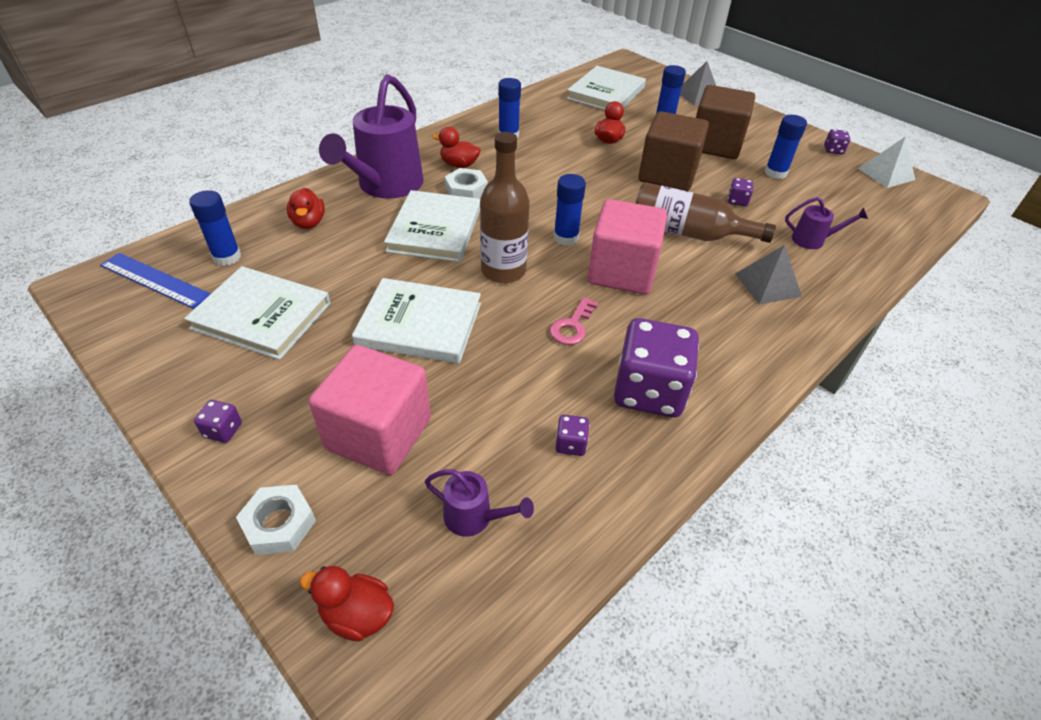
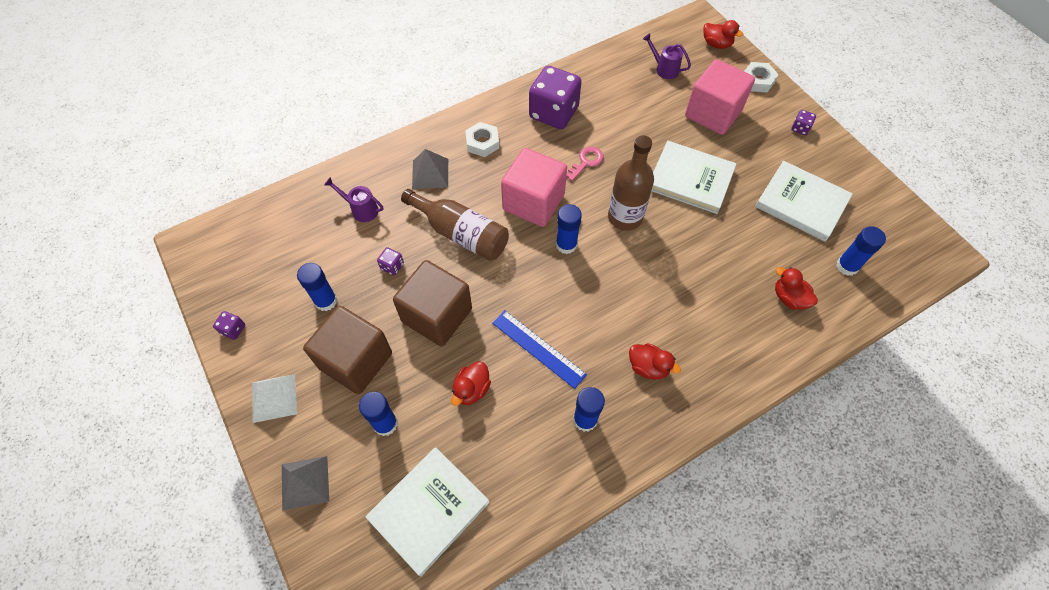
camera: 165 degrees left, 15 degrees up
blue ruler [100,253,211,309] -> blue ruler moved to [492,310,587,389]
red duck [287,188,325,229] -> red duck turned 45 degrees counterclockwise [775,267,818,310]
purple watering can [319,74,424,198] -> none
white book [384,190,480,262] -> none
white nut [445,168,488,198] -> white nut moved to [465,122,499,157]
purple dice [555,415,590,456] -> none
white pyramid [858,137,915,188] -> white pyramid moved to [252,374,297,423]

